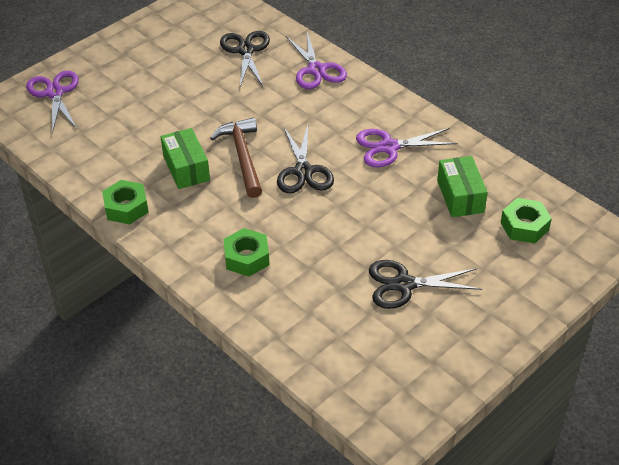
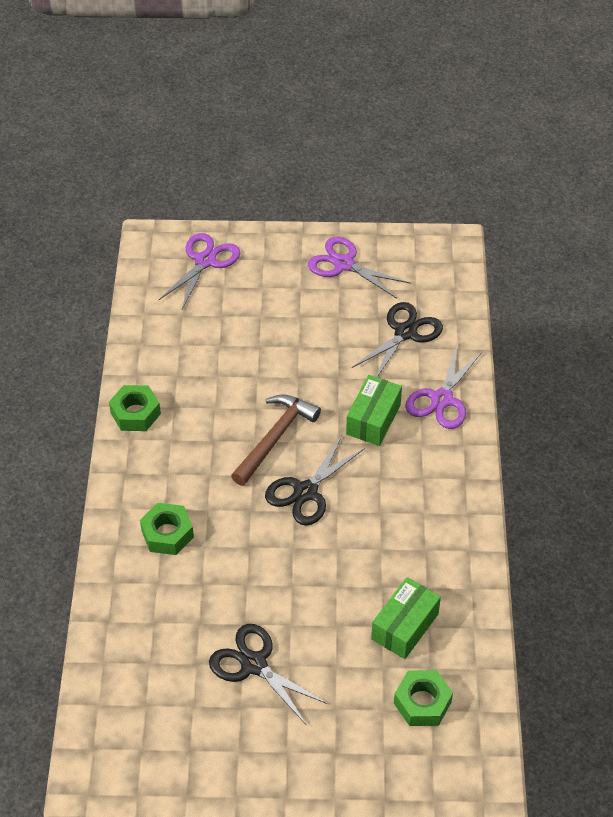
camera: 45 degrees right, 5 degrees up
green box [161,128,210,189] -> green box moved to [346,375,402,446]
purple scissors [356,128,458,167] -> purple scissors moved to [308,237,410,299]

